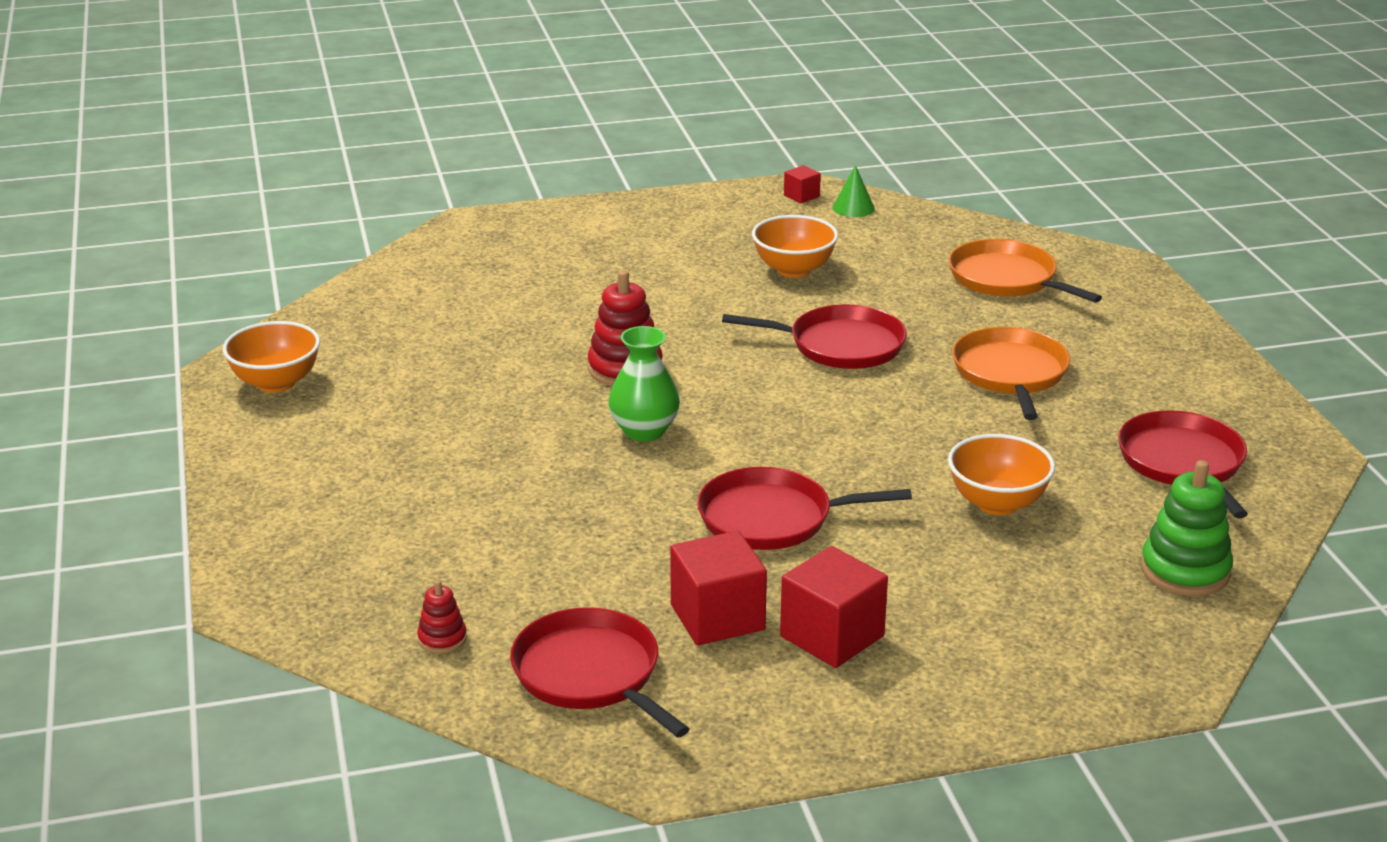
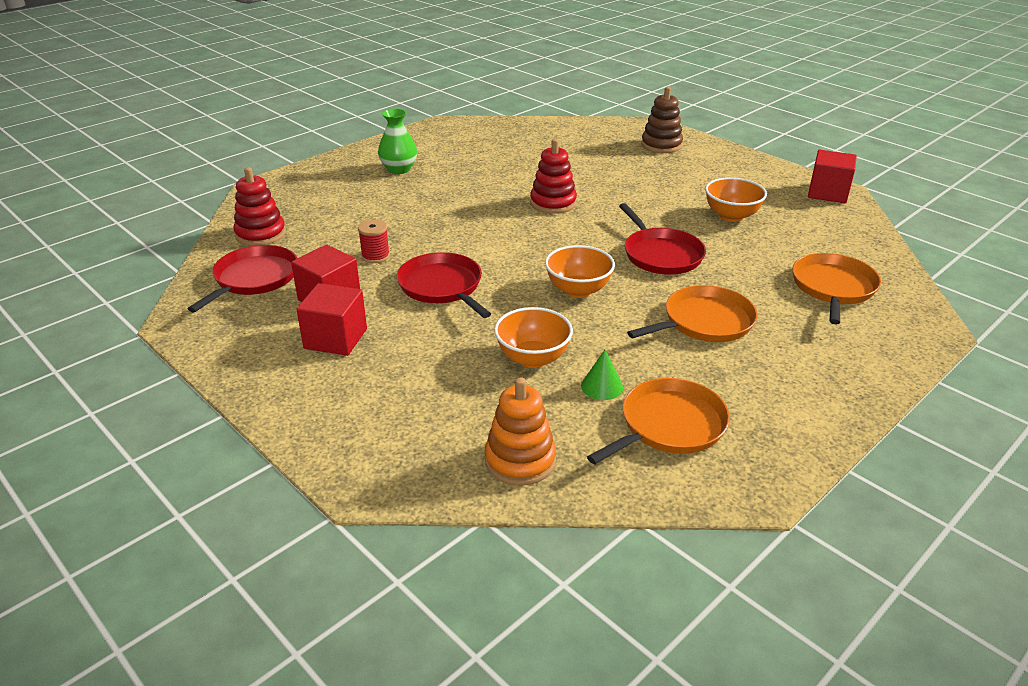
camera: 60 degrees right, 5 degrees up
orange bowl [223,321,320,393] -> orange bowl moved to [545,245,615,298]
red stacking toy [417,580,467,653] -> red stacking toy [234,167,286,246], size x1.90
green vase [608,326,680,442] -> green vase moved to [378,108,417,174]
red cube [784,165,821,203] -> red cube [808,150,857,203], size x1.98
green cone [832,165,875,217] -> green cone moved to [581,350,623,400]
red pan [1118,410,1248,518] -> orange pan [587,378,730,464]
green stacking toy [1141,460,1233,596] -> orange stacking toy [485,377,556,486]
none -> red spool [358,220,390,263]
none -> brown stacking toy [641,87,683,153]

